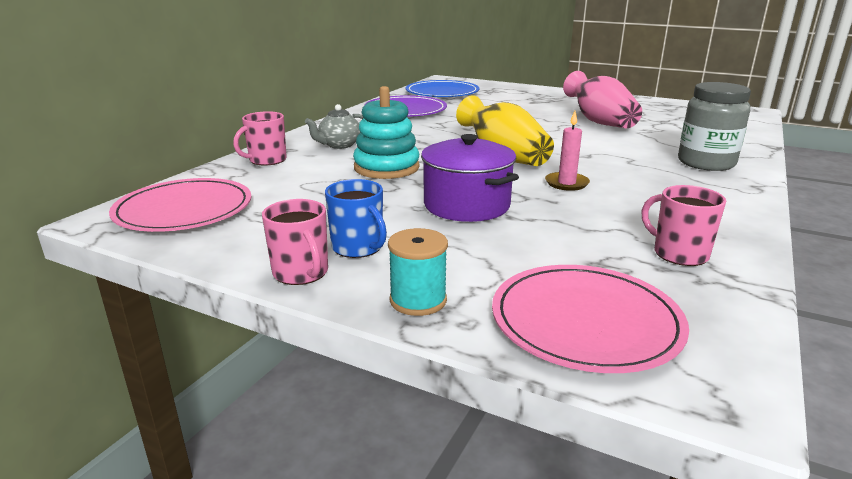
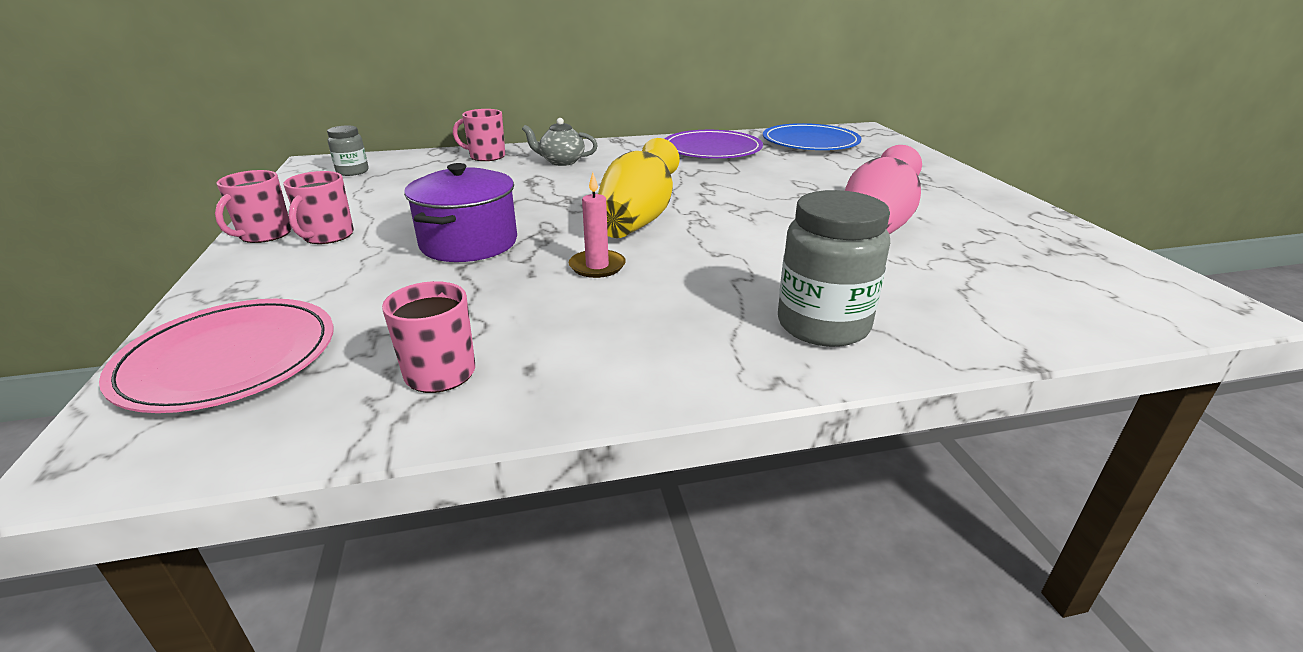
camera: 50 degrees right, 5 degrees up
pink plate [109,178,252,232] -> grey jar [327,126,369,176]
blue mug [325,179,387,258] -> pink mug [283,171,354,244]
turquoise stacking toy [353,86,420,179] -> none
turquoise spool [388,228,448,316] -> none

